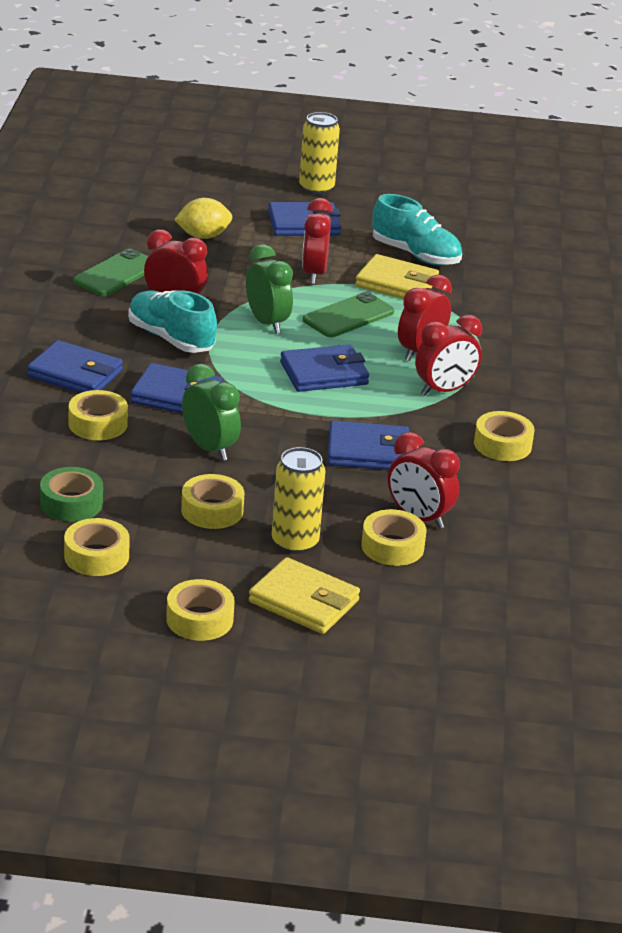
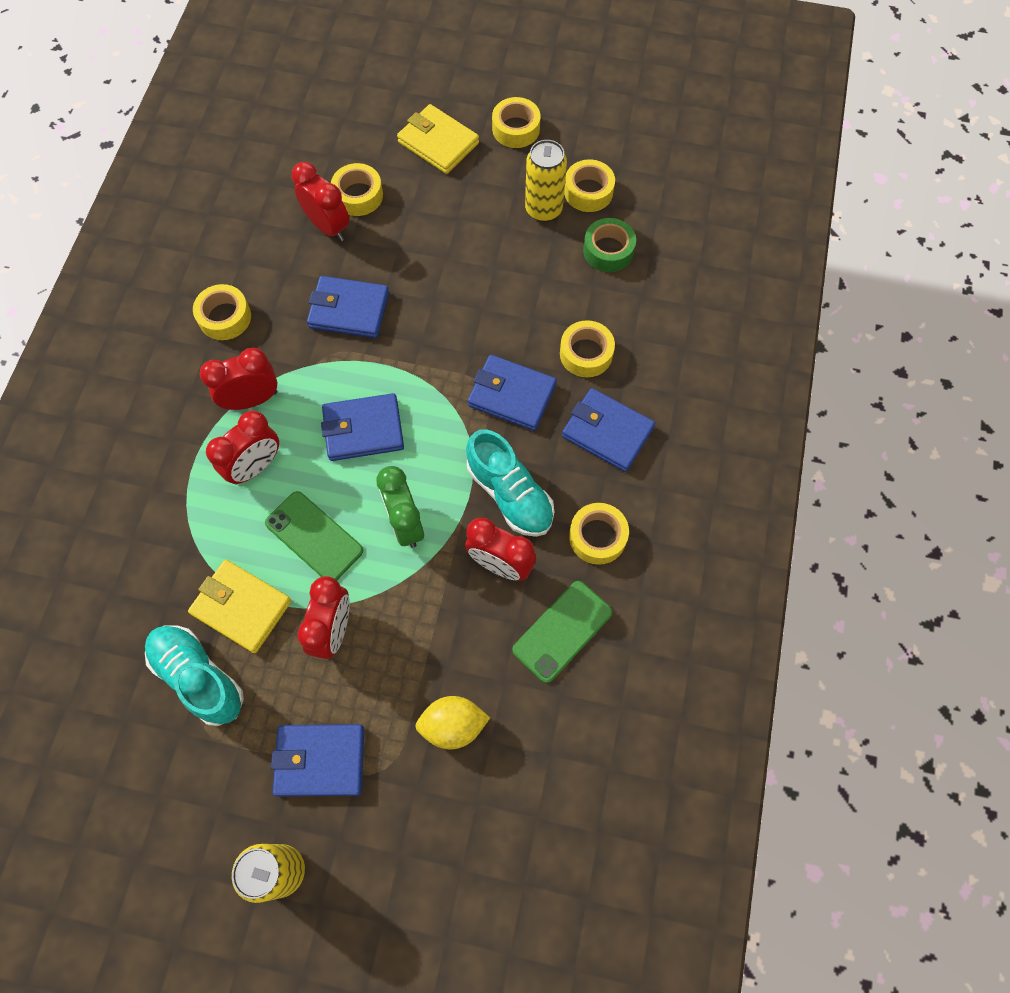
camera: 170 degrees left, 35 degrees up
yellow tape [181,474,244,529] -> yellow tape moved to [569,503,629,565]
green clock [182,364,241,461] -> none
yellow can [272,447,325,554] -> yellow can moved to [525,140,567,222]
green phone [303,292,394,337] -> green phone turned 75 degrees clockwise [265,491,363,581]

